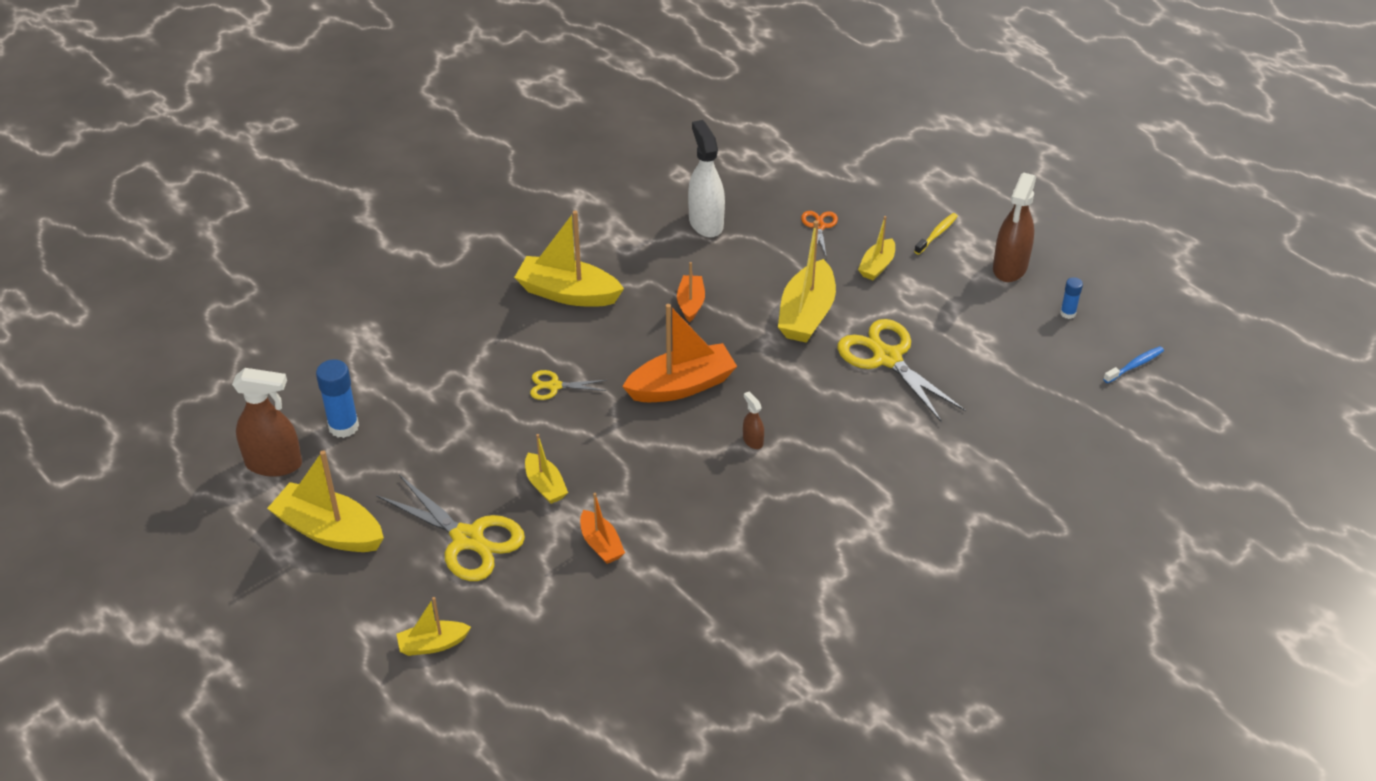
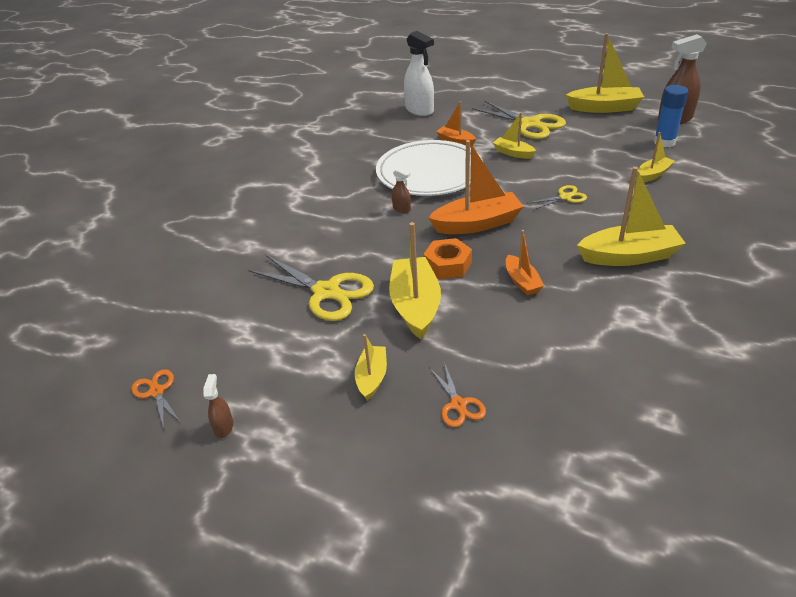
camera: 160 degrees right, 5 degrees down
yellow scissors [376,475,525,581] -> yellow scissors turned 150 degrees counterclockwise [472,100,566,139]
yellow boat [397,597,471,656] -> yellow boat moved to [638,132,675,182]
orange boat [622,304,737,402] -> orange boat turned 150 degrees counterclockwise [428,140,524,234]
white spray bottle [688,120,725,238] -> white spray bottle moved to [404,31,434,116]
yellow toothbrush [914,213,958,255] -> none
brown spray bottle [993,172,1036,282] -> brown spray bottle [203,374,234,438], size x0.47
blue glue stick [1060,277,1083,319] -> orange scissors [131,369,181,429]
blue toothbrush [1103,346,1164,383] -> none
none -> white plate [376,140,483,196]
none -> orange nut [423,238,472,279]

